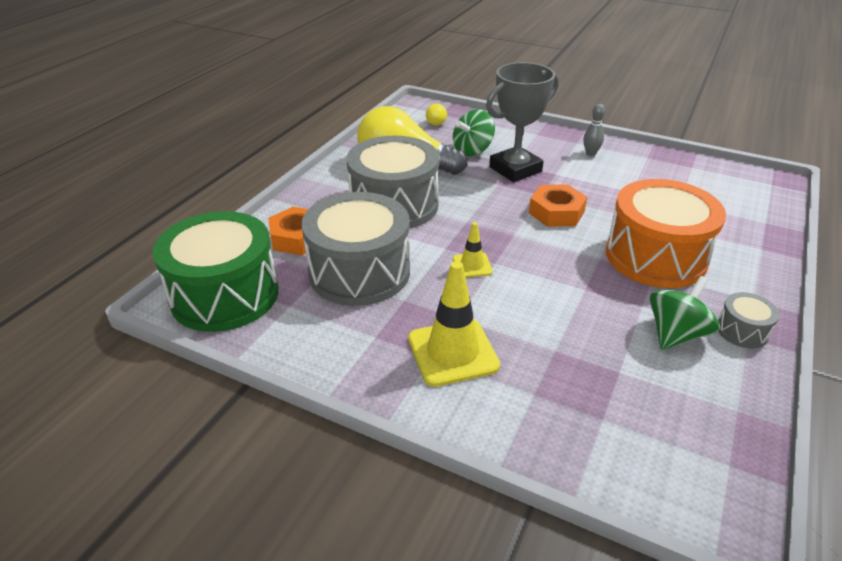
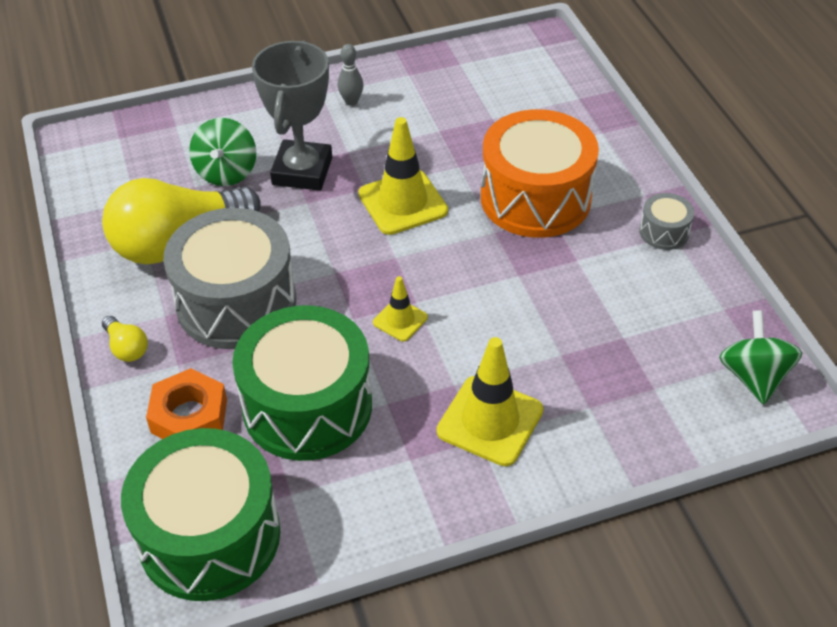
camera: 45 degrees left, 10 degrees up
grey drum [301,192,410,306] -> green drum [232,305,372,461]
yellow light bulb [426,103,447,126] -> yellow light bulb moved to [102,316,148,362]
orange nut [529,184,587,227] -> yellow traffic cone [358,117,448,235]
green spinning top [650,276,720,350] -> green spinning top moved to [719,310,802,404]

